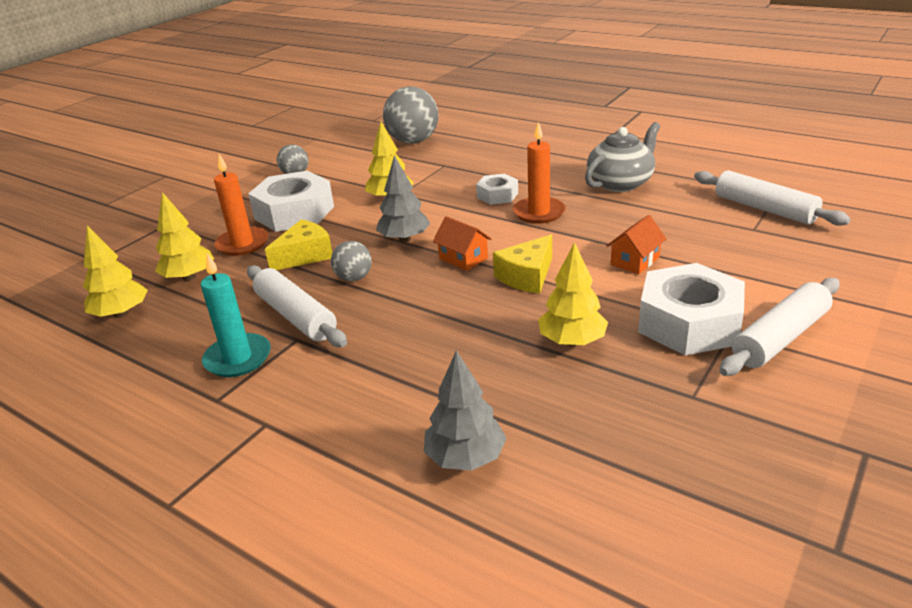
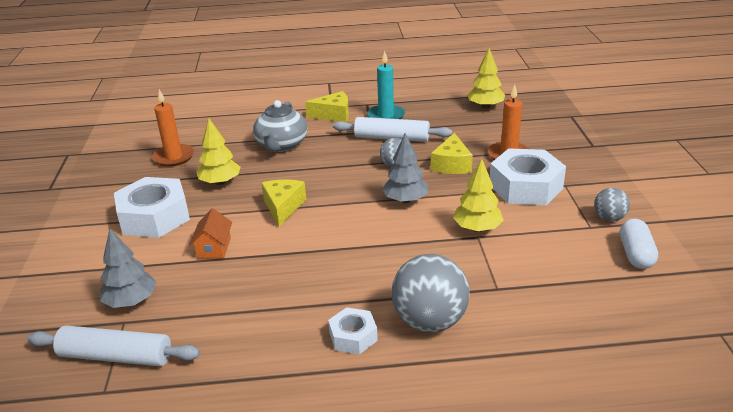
camera: 140 degrees right, 0 degrees up
yellow tree [155,192,214,281] -> none
grey ball [383,86,438,144] -> grey ball moved to [392,254,470,332]
grey tree [424,350,507,471] -> grey tree moved to [100,228,157,308]
orange house [433,216,492,271] -> none
white nut [476,173,518,205] -> white nut moved to [328,307,378,354]
orange candle [513,121,566,224] -> orange candle moved to [152,89,194,167]
grey teapot [585,122,660,192] -> grey teapot moved to [253,100,308,152]
white rolling pin [719,278,840,376] -> none
none -> yellow cheese [305,91,349,122]
none -> white capsule [620,219,658,269]

